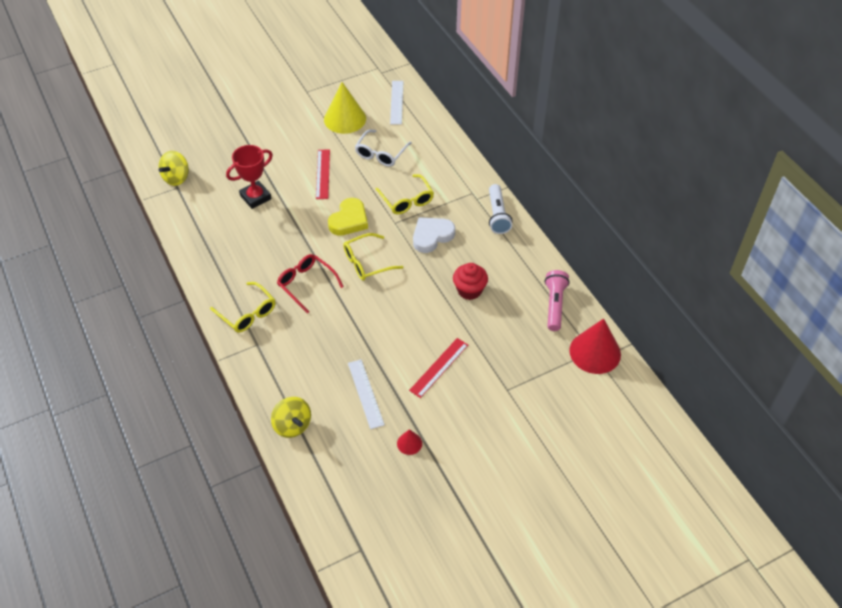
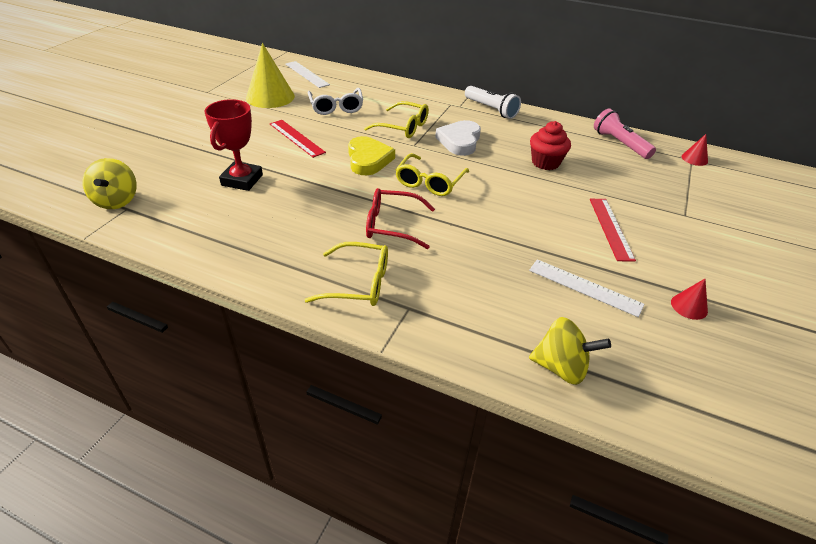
camera: 40 degrees left, 10 degrees down
red cone [569,318,621,374] -> red cone [682,134,708,166], size x0.46

